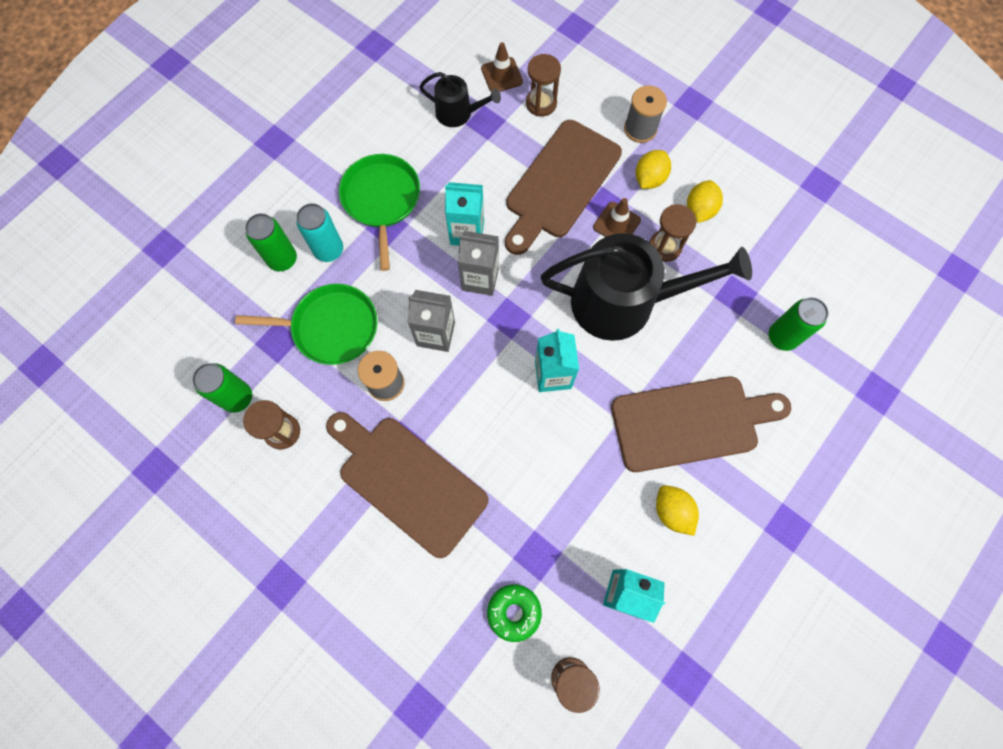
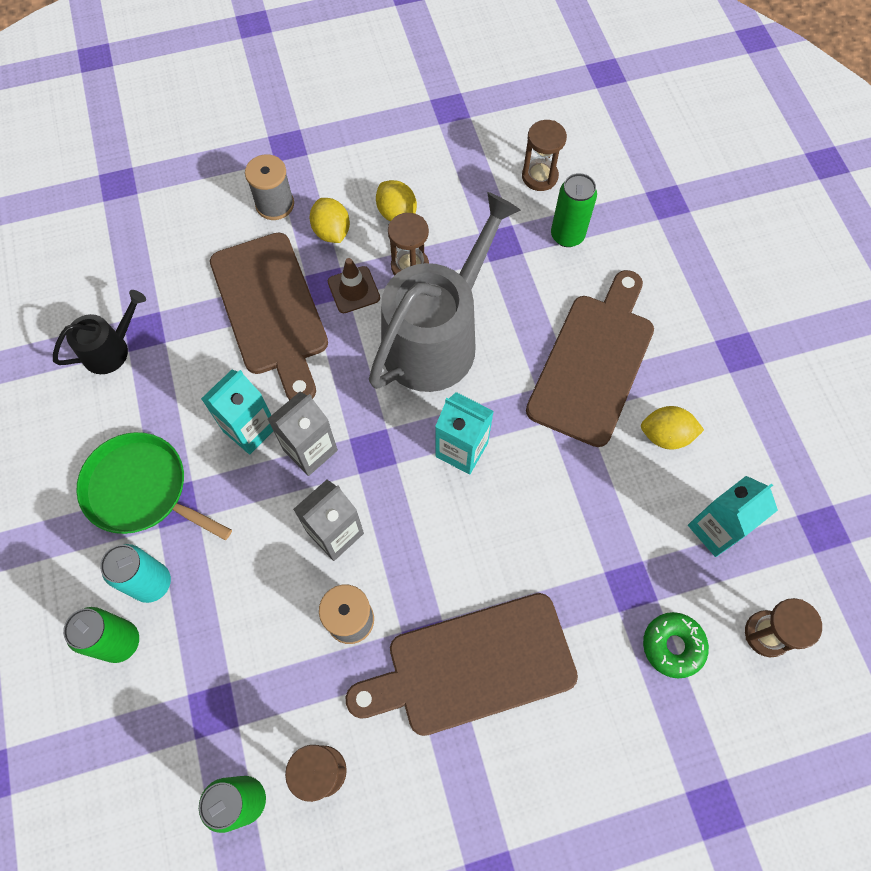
camera: 55 degrees left, 5 degrees down
green pan [235,284,377,365] -> none
brown traffic cone [481,42,523,92] -> none
brown hourglass [526,54,561,117] -> brown hourglass moved to [522,120,567,191]
black watering can [541,233,752,341] -> grey watering can [369,192,521,392]

